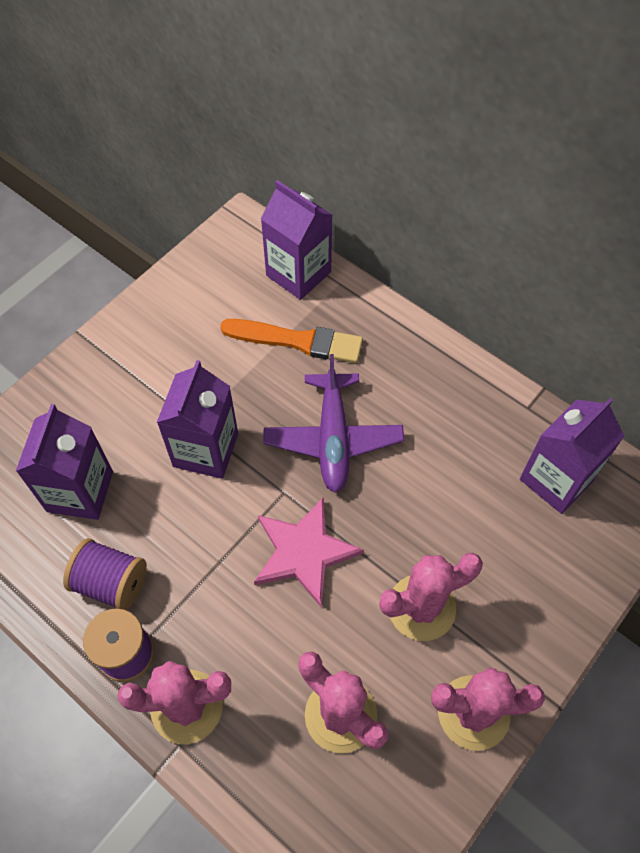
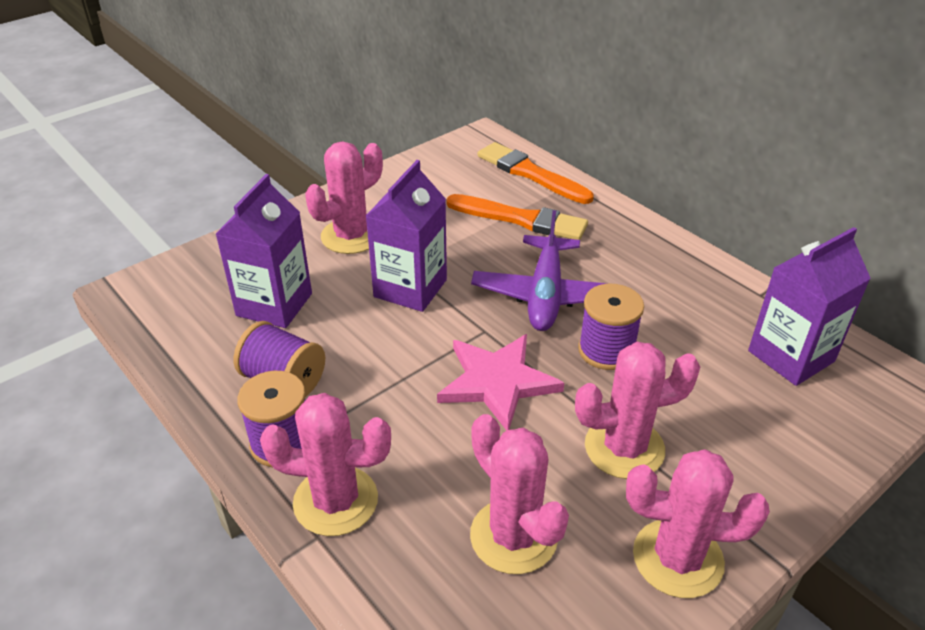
camera: 10 degrees right, 20 degrees down
purple carton [261,180,332,300] -> orange brush [478,142,594,204]
none -> pink cactus [306,141,383,254]
none -> purple spool [578,284,644,370]

